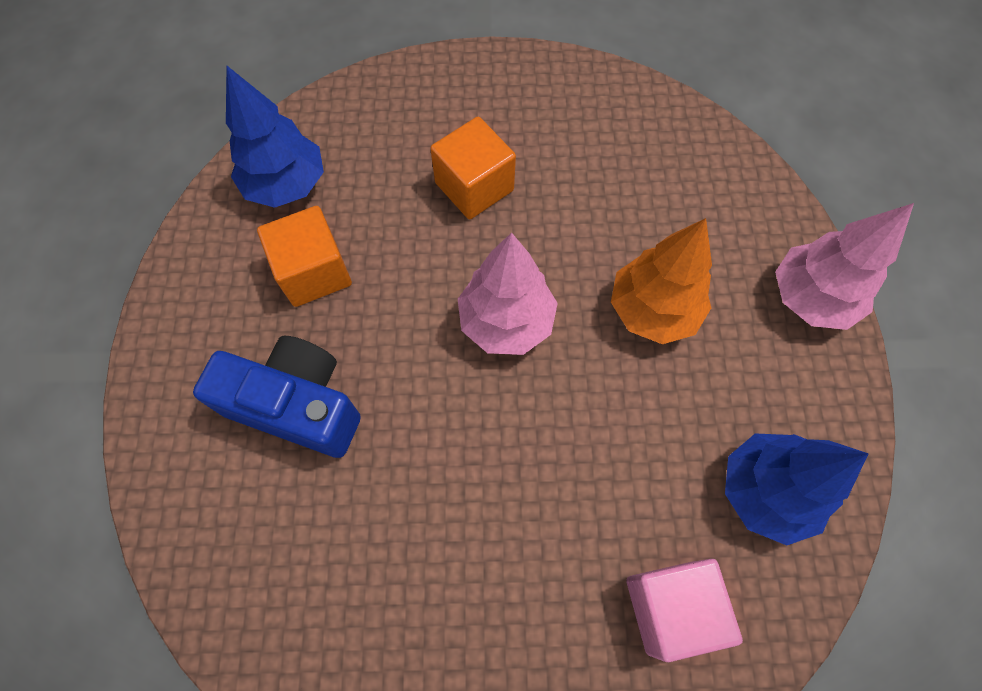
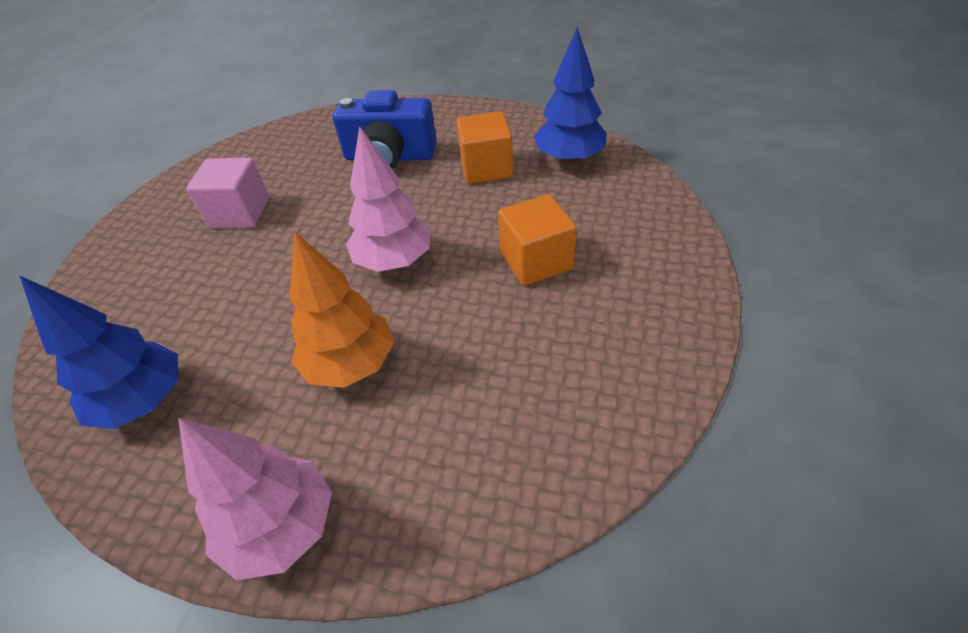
camera: 110 degrees right, 20 degrees down
blue camera [193,336,361,458] -> blue camera turned 60 degrees clockwise [333,90,437,169]
pink cube [627,559,743,662] -> pink cube moved to [186,158,269,228]

